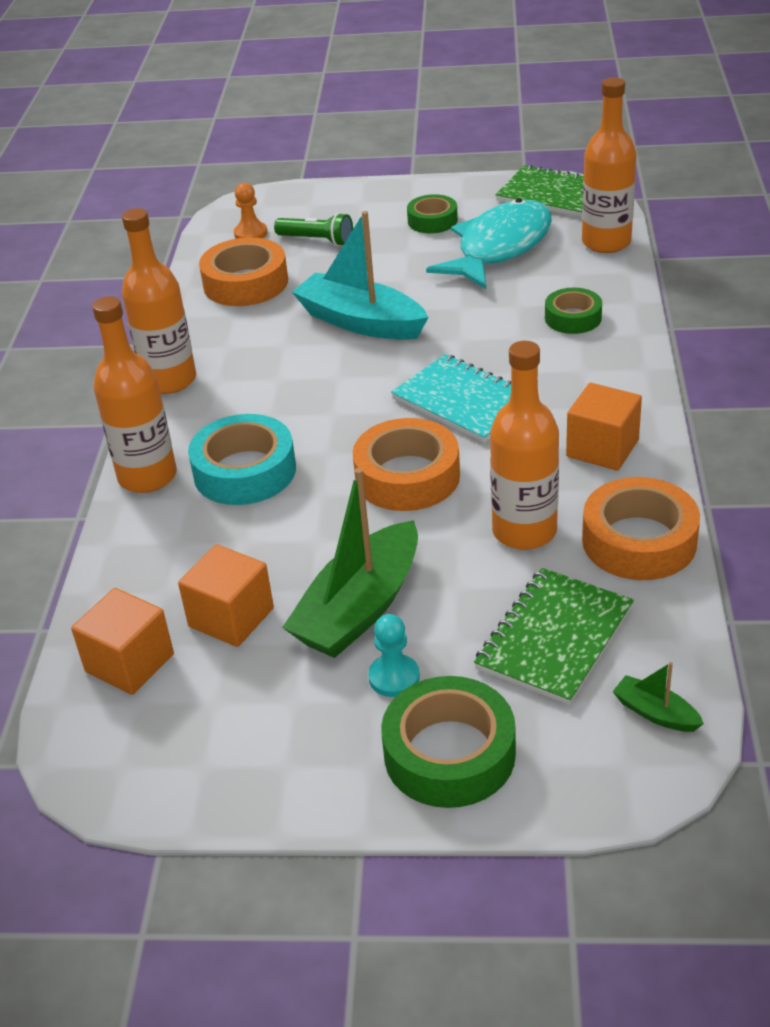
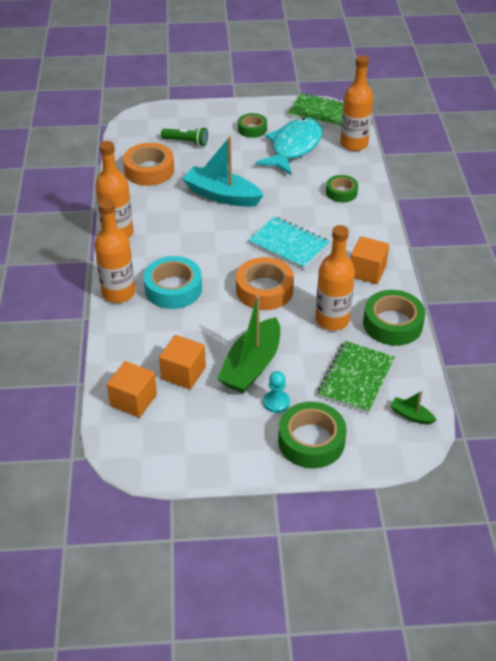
camera: 10 degrees left, 5 degrees up
orange pawn [234,183,267,239] -> none
orange tape [582,477,700,580] -> green tape [363,290,425,346]

